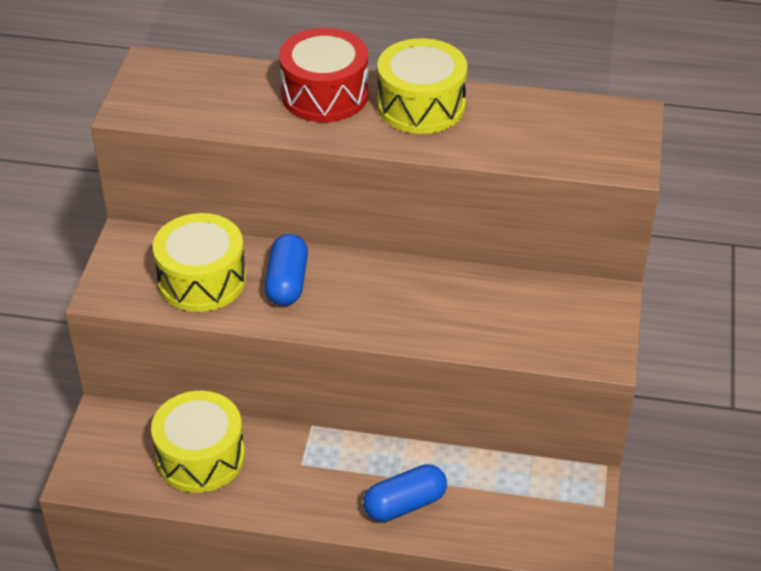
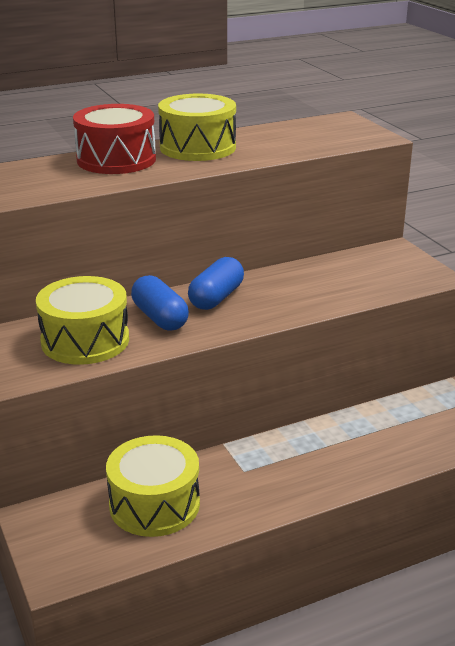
camera: 35 degrees left, 15 degrees down
blue capsule [363,464,447,522] -> blue capsule moved to [188,257,244,310]

